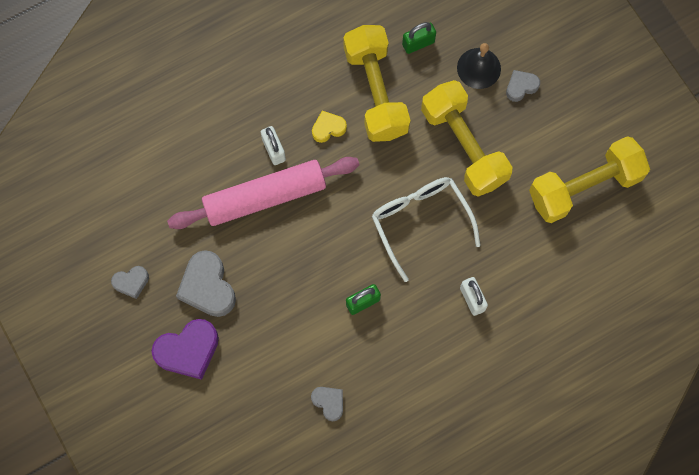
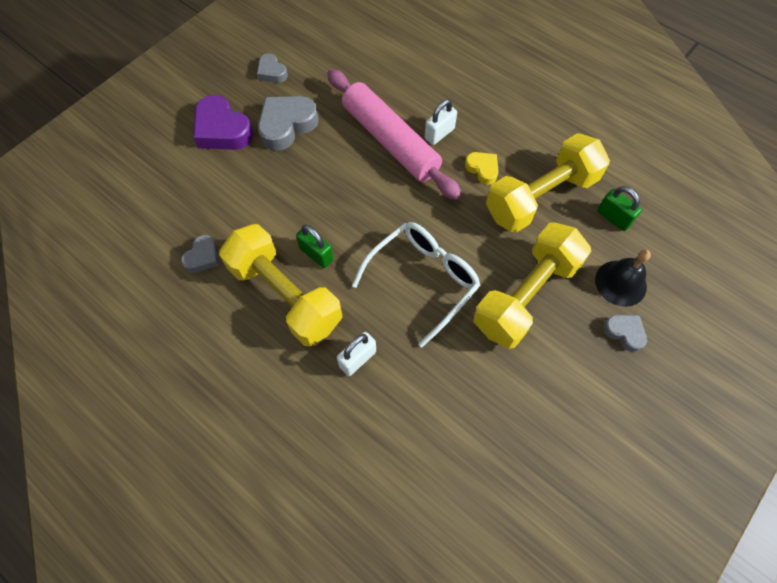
camera: 70 degrees right, 10 degrees down
yellow dumbbell [529,136,650,223] -> yellow dumbbell moved to [219,224,343,346]

